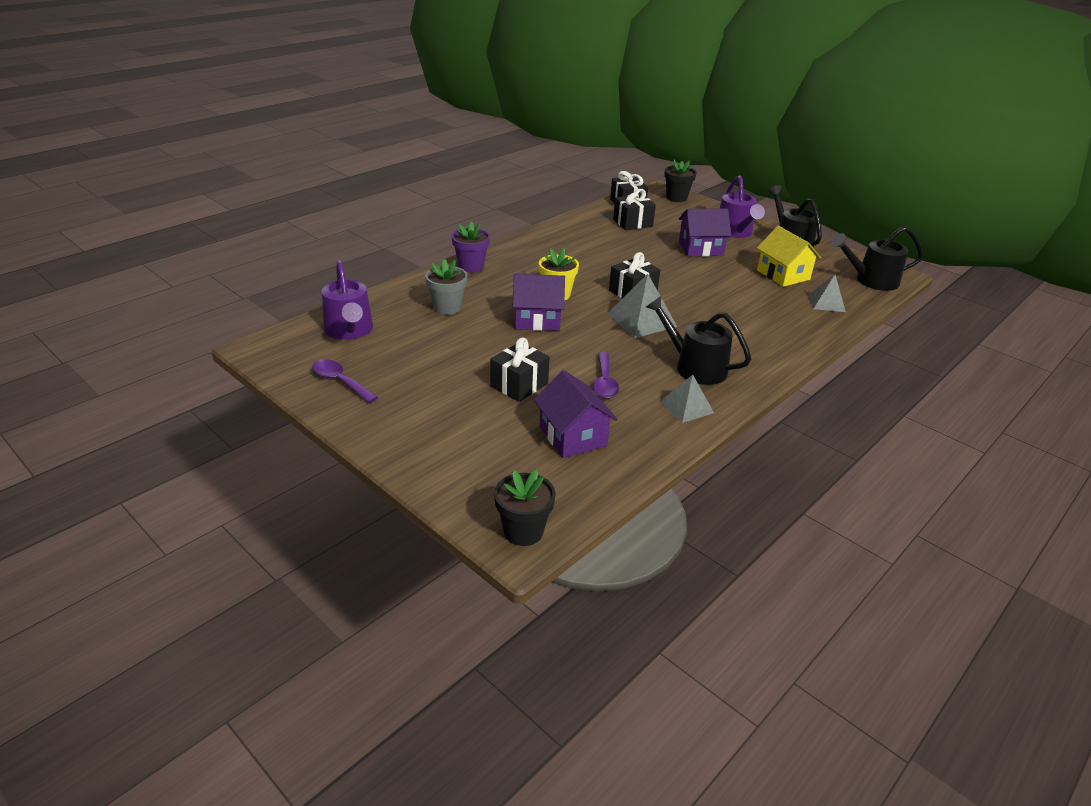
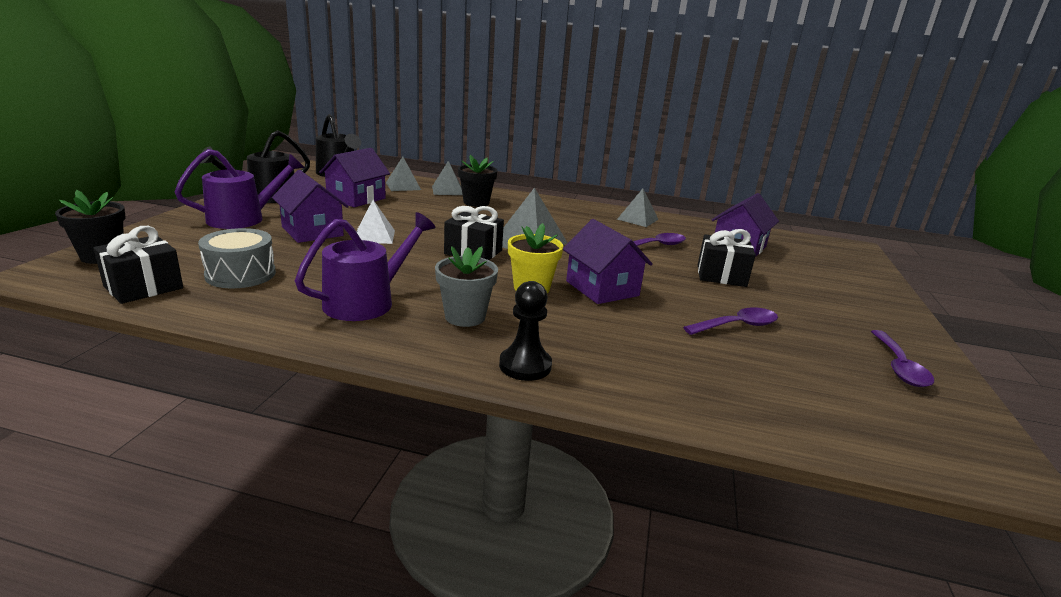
camera: 120 degrees left, 10 degrees down
purple watering can [322,260,373,340] -> purple watering can moved to [295,212,435,321]
grey flower pot [425,259,468,315] -> grey flower pot moved to [435,246,498,327]
purple flower pot [452,221,490,273] -> black pawn [499,281,552,381]
black flower pot [494,469,556,546] -> black flower pot moved to [458,155,497,207]
black gift [613,189,656,230] -> grey drum [198,228,276,288]
black watering can [646,296,751,385] -> none
yellow house [757,226,821,287] -> purple house [319,148,390,207]
none -> white pyramid [357,200,395,244]
none -> grey pyramid [432,161,462,195]
none -> purple spoon [683,307,778,335]

